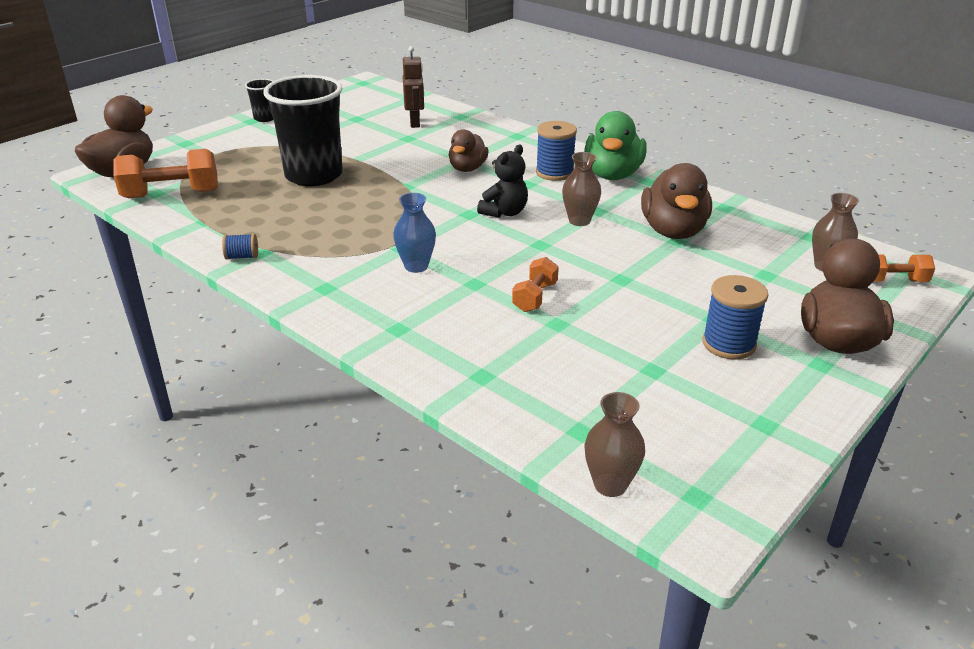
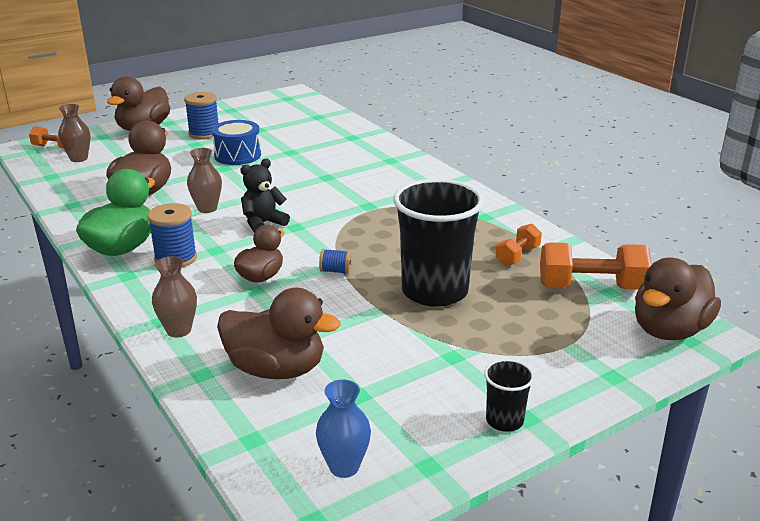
camera: 165 degrees left, 5 degrees down
blue spool [222,234,258,260] -> blue spool moved to [319,249,352,274]
blue vase [393,193,436,273] -> blue vase moved to [316,379,371,478]
brown robot [403,46,424,128] -> brown duck [217,288,341,379]
orange dumbbell [512,257,559,312] -> orange dumbbell moved to [495,224,542,266]
brown vase [584,392,645,497] -> brown vase moved to [152,256,197,338]
none -> blue drum [212,120,261,165]

